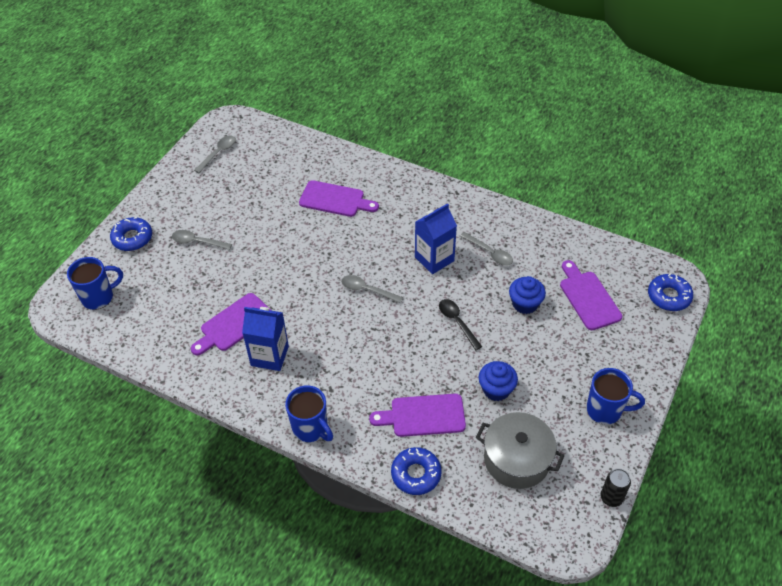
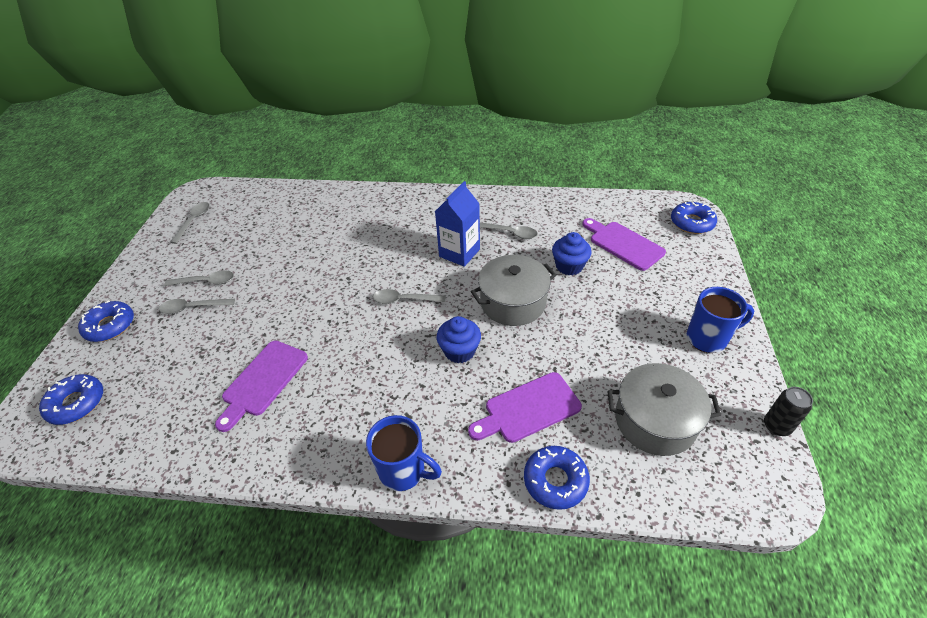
camera: 20 degrees left, 5 degrees down
blue mug [67,257,123,310] -> blue donut [39,374,103,425]
blue carton [242,307,289,371] -> none
purple cutting board [299,180,379,217] -> none
black spoon [439,299,482,350] -> grey pot [471,255,556,326]
blue cupcake [479,361,518,401] -> blue cupcake moved to [437,316,481,363]
none -> grey spoon [164,270,234,286]

